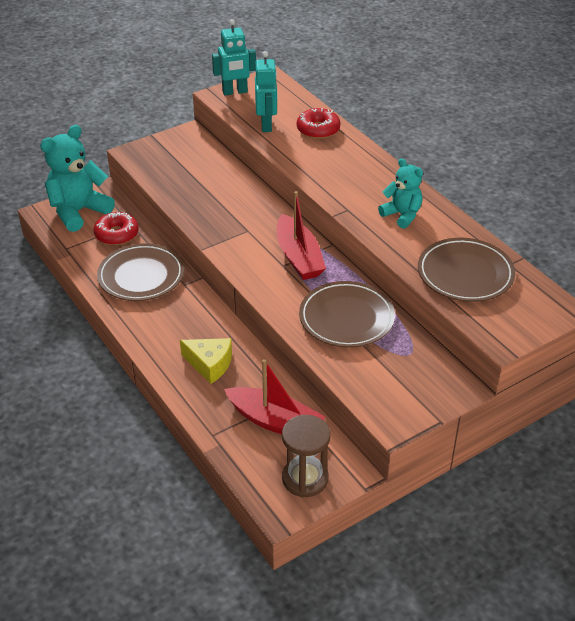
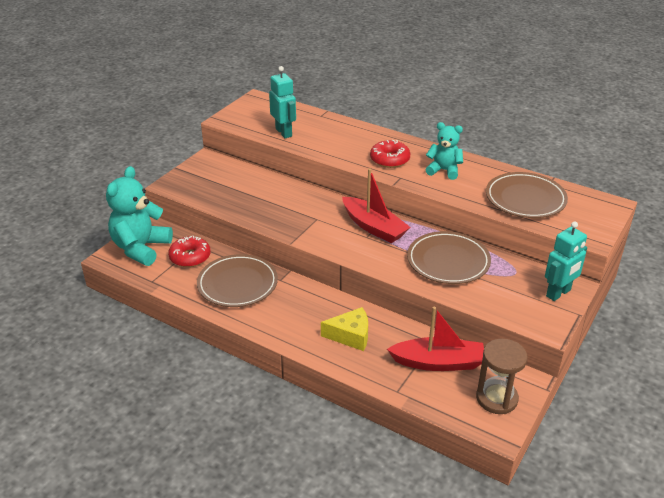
camera: 25 degrees left, 5 degrees down
turquoise robot [212,19,256,96] -> turquoise robot moved to [545,221,587,301]
red donut [297,108,340,139] -> red donut moved to [370,140,410,168]

